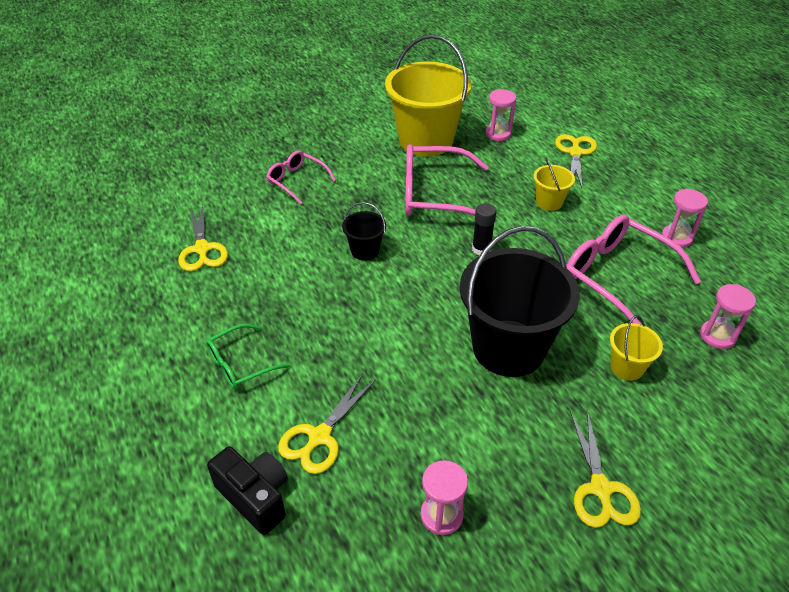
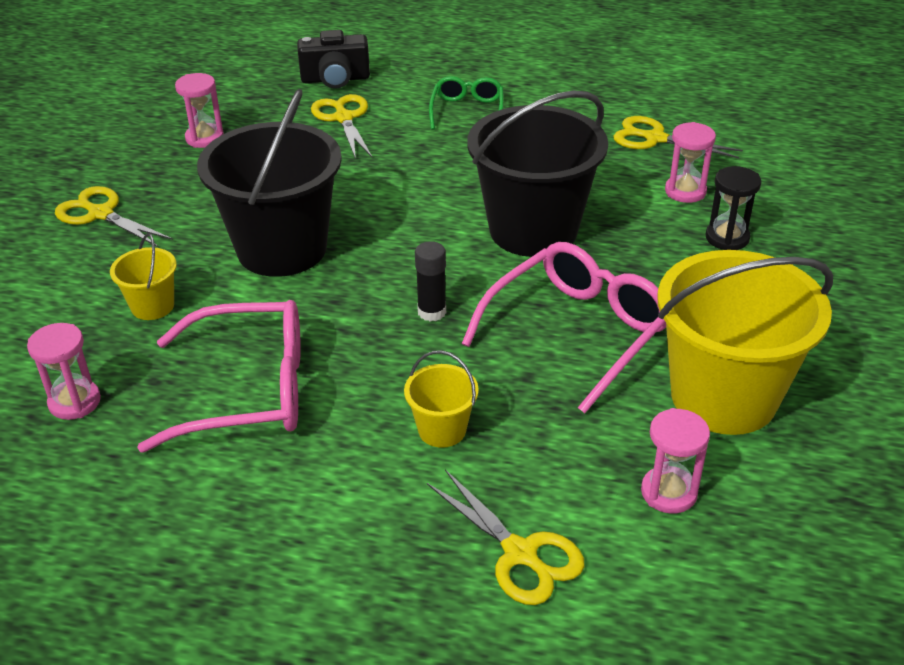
camera: 130 degrees right, 5 degrees down
pink glasses [266,151,336,204] -> black hourglass [706,166,761,250]
black bucket [342,202,386,261] -> black bucket [467,91,608,257], size x2.25
pink hourglass [662,188,708,248] -> pink hourglass moved to [665,122,716,203]

